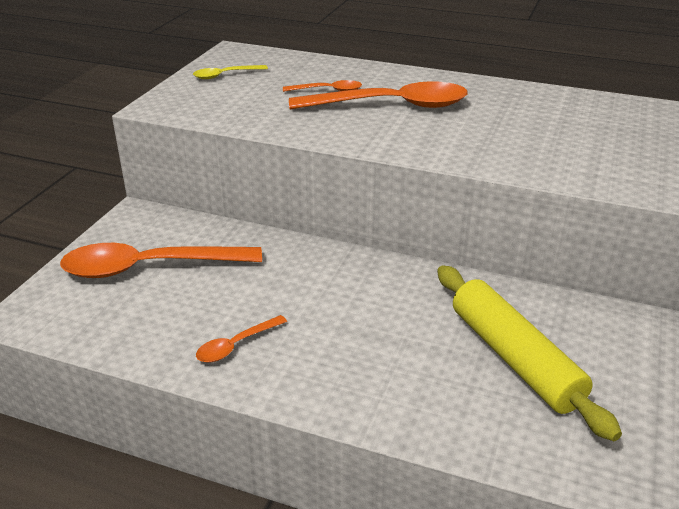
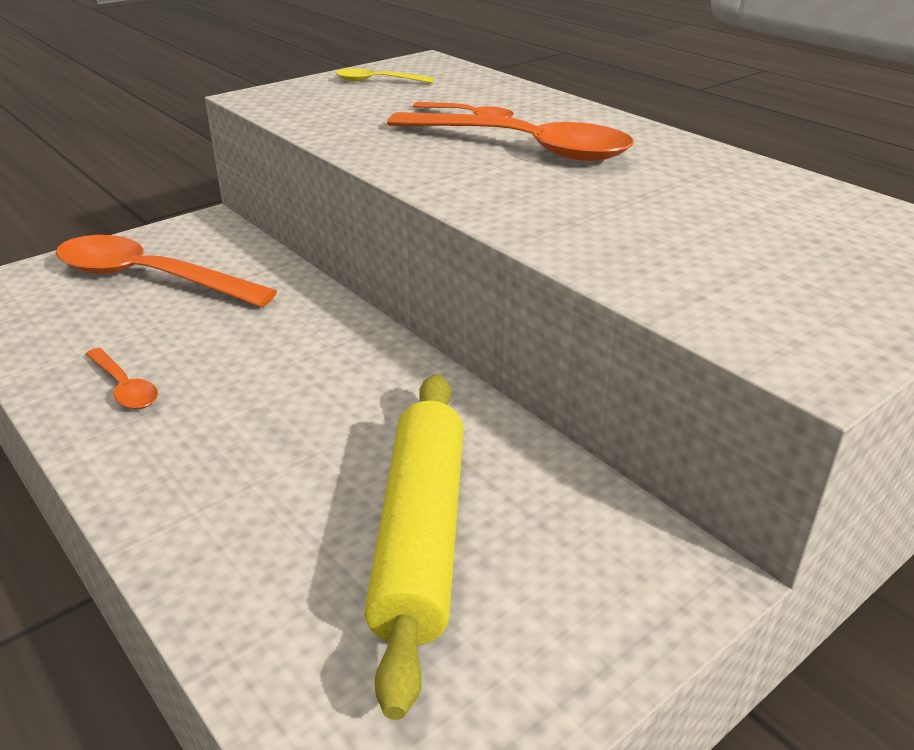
camera: 30 degrees right, 0 degrees up
orange spoon [196,315,287,363] -> orange spoon turned 120 degrees counterclockwise [85,348,158,409]

